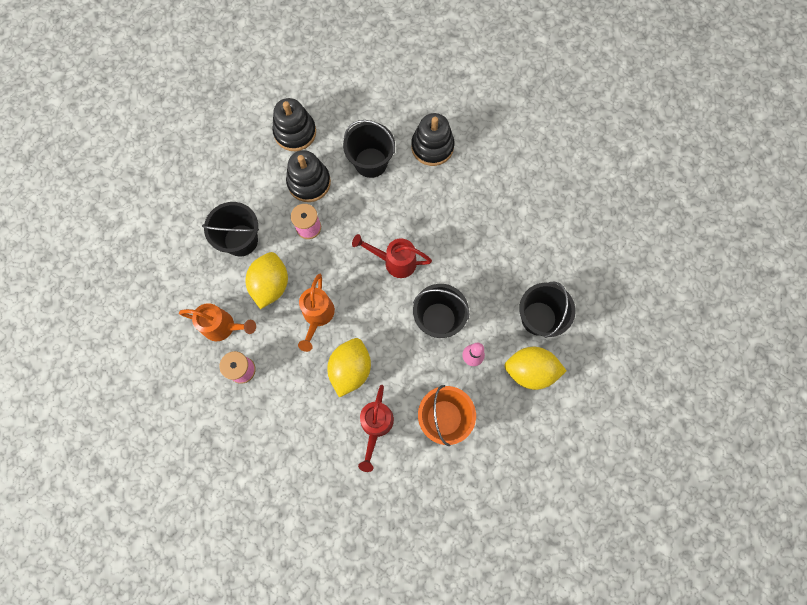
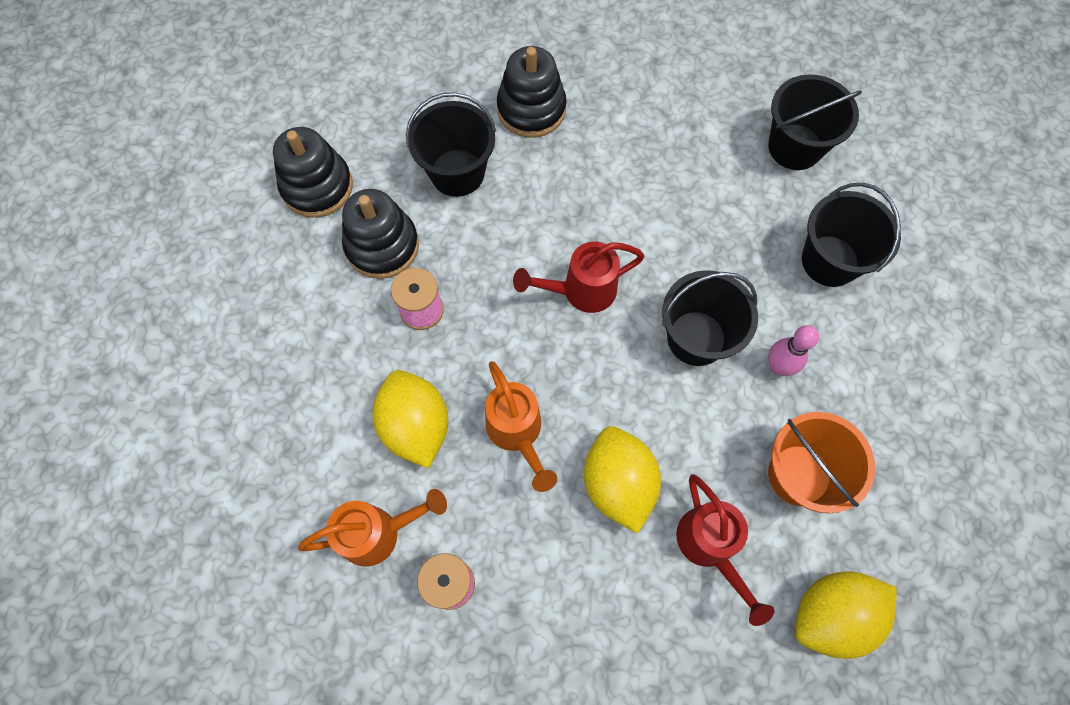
camera: 30 degrees left, 5 degrees down
black bucket [202,202,259,256] -> black bucket moved to [768,74,862,170]
yellow lemon [504,347,567,390] -> yellow lemon moved to [795,571,897,659]

